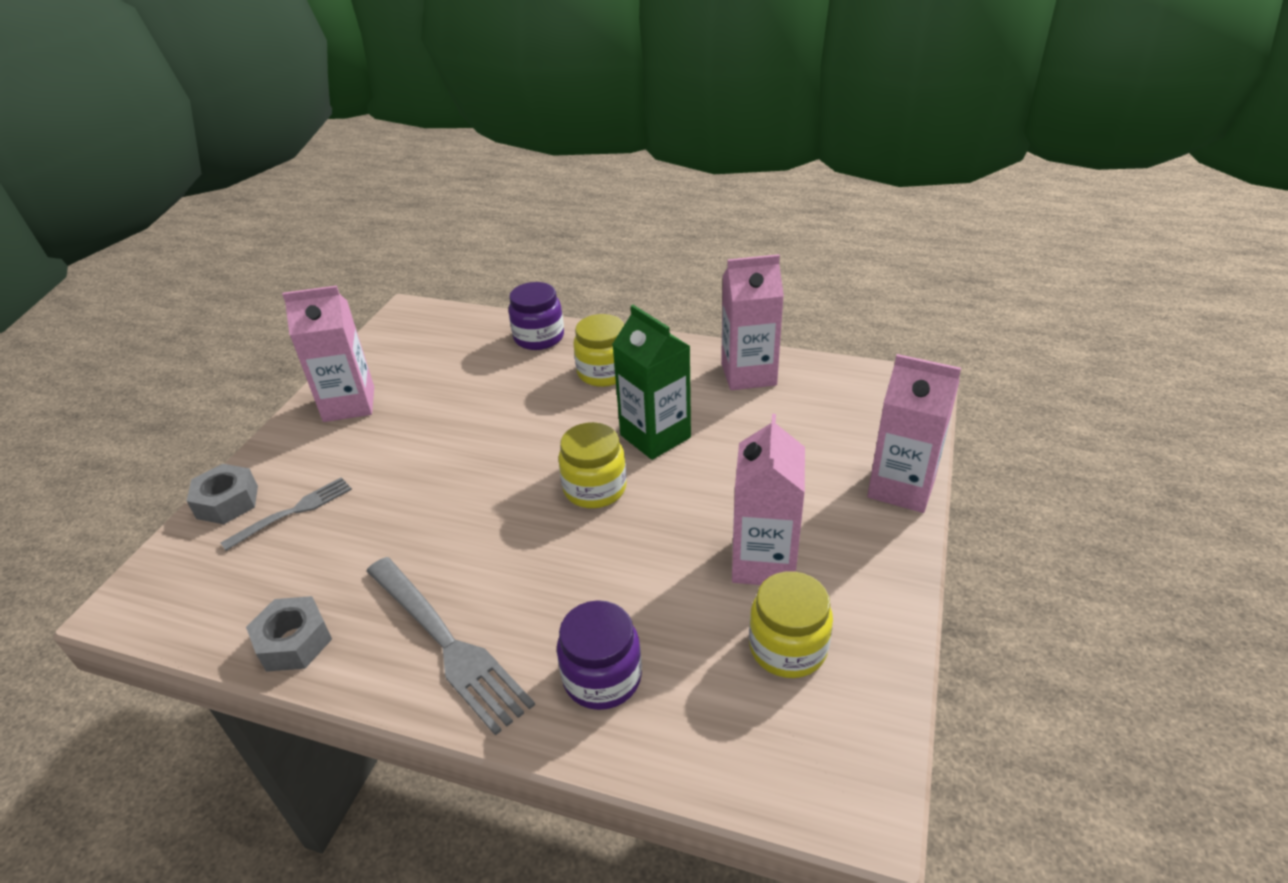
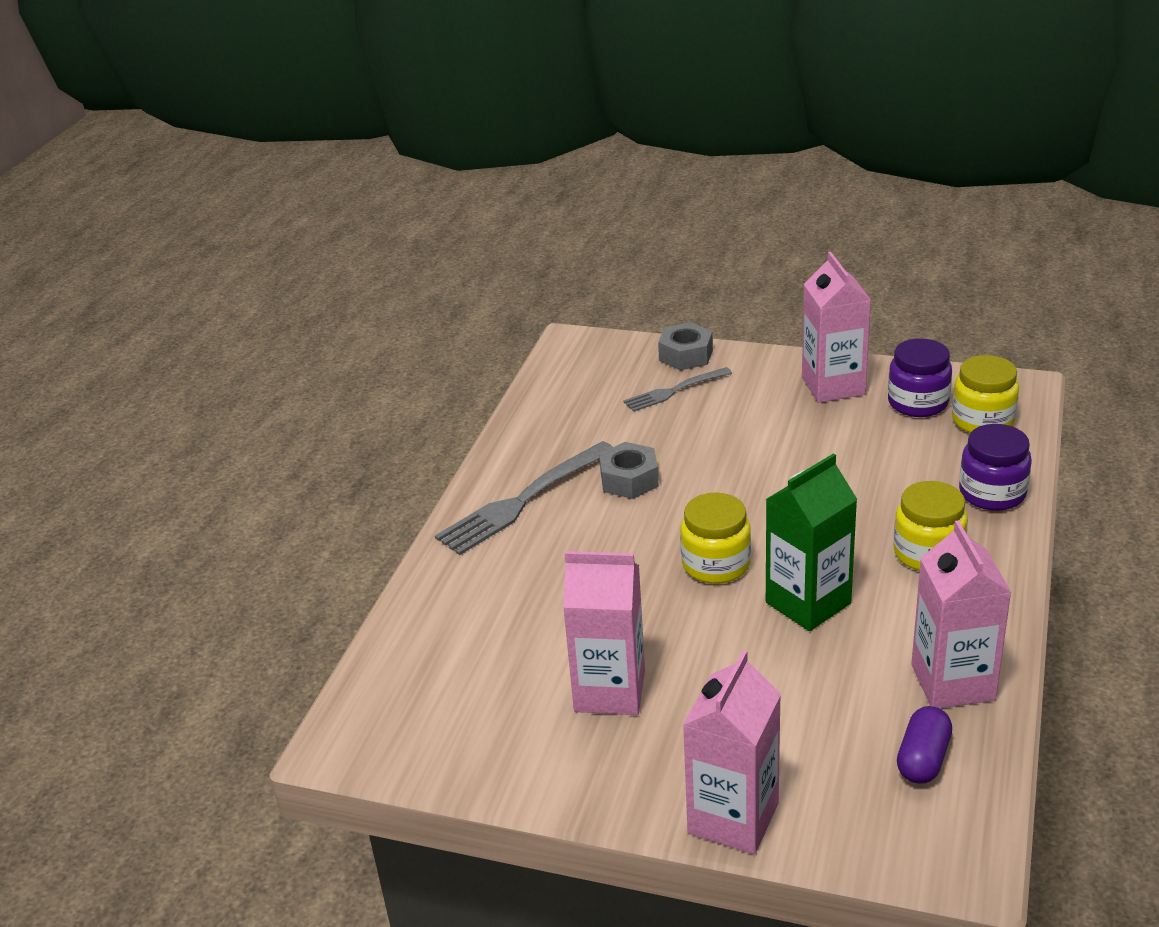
camera: 90 degrees right, 5 degrees down
grey fork [221,477,352,551] -> grey fork turned 105 degrees clockwise [624,367,732,412]
grey nut [246,596,332,672] -> grey nut moved to [599,442,659,499]
purple jar [557,600,642,710] -> purple jar moved to [888,339,952,417]
yellow jar [749,571,833,678] -> yellow jar moved to [952,355,1019,433]
none -> purple capsule [897,706,952,784]

